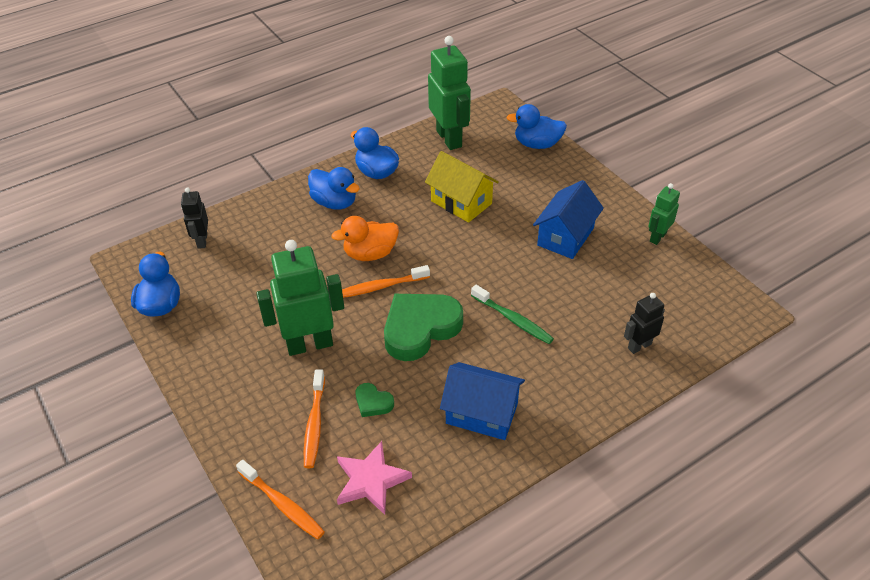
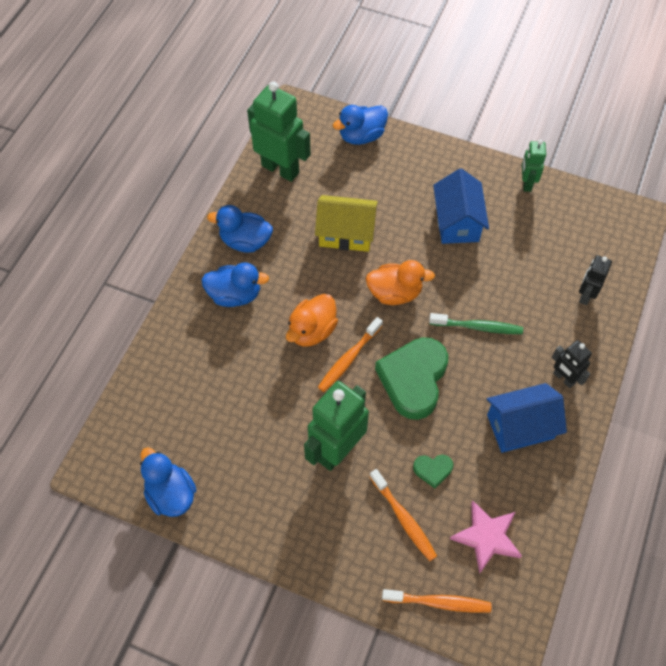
camera: 35 degrees left, 15 degrees up
black robot [181,187,208,249] -> black robot moved to [552,340,592,388]
none -> orange duck [366,260,435,305]

